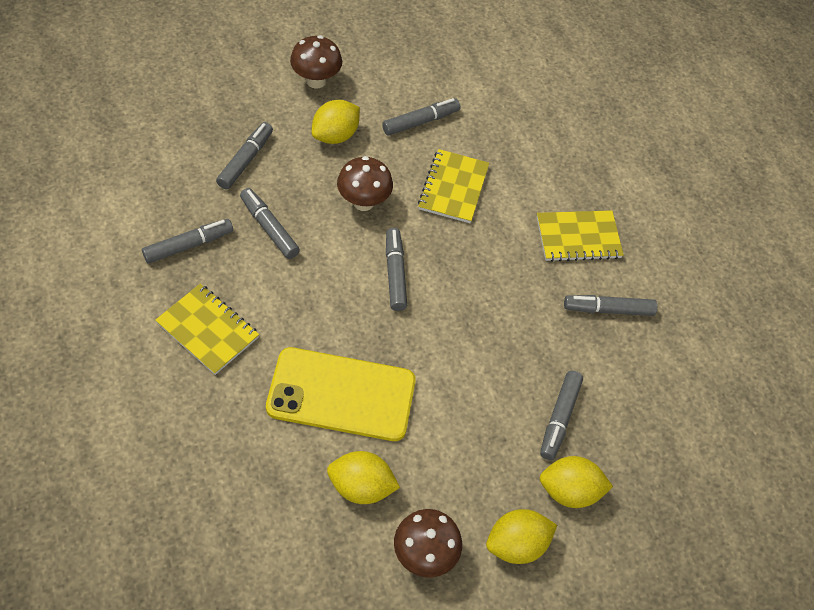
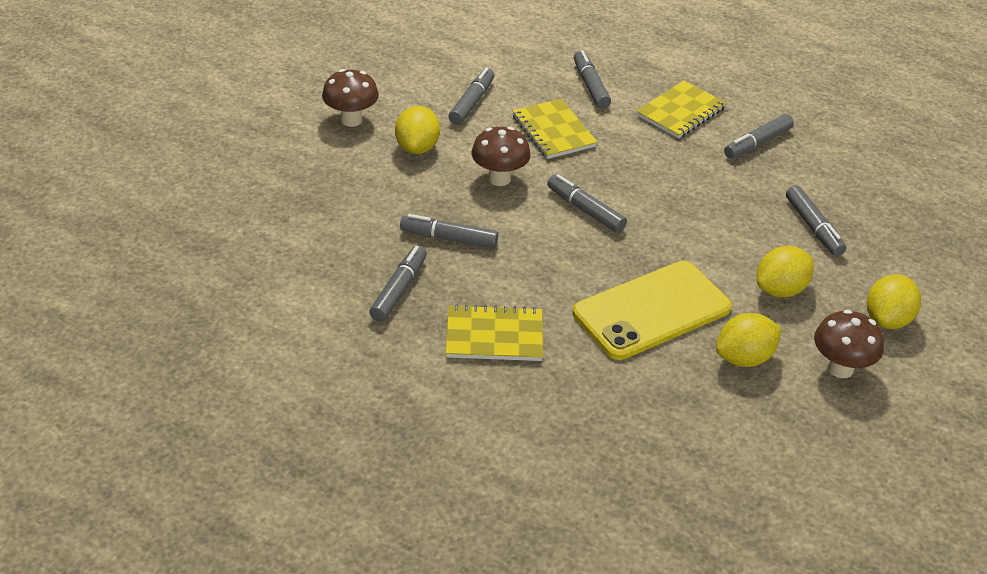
camera: 35 degrees left, 15 degrees down
grey marker [216,122,273,189] -> grey marker moved to [574,50,611,109]
yellow lemon [540,456,613,508] -> yellow lemon moved to [757,246,814,297]

